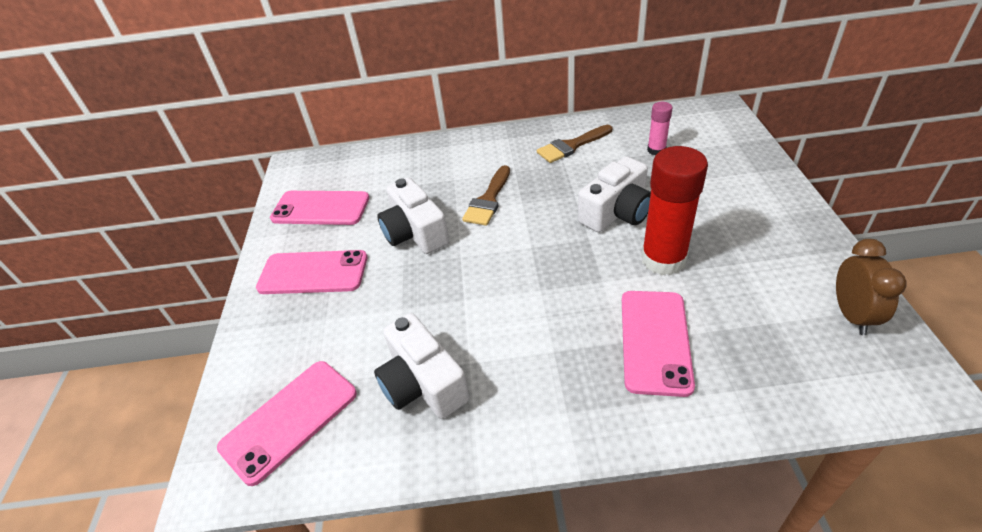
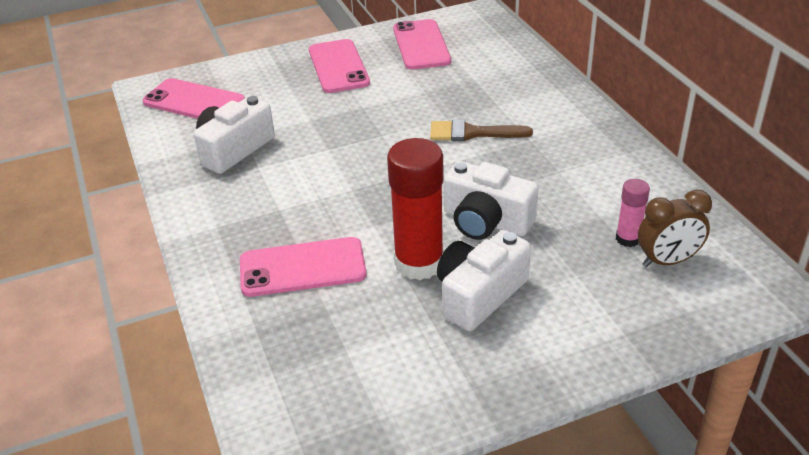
camera: 70 degrees right, 5 degrees down
white camera [377,178,449,254] -> white camera moved to [437,230,531,331]
brown brush [537,125,612,163] -> none
brown clock [836,239,907,335] -> brown clock moved to [638,189,712,267]

